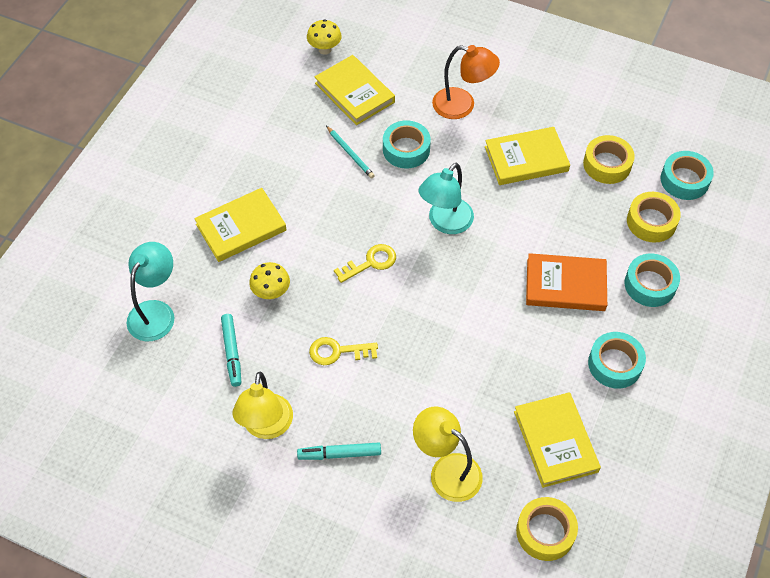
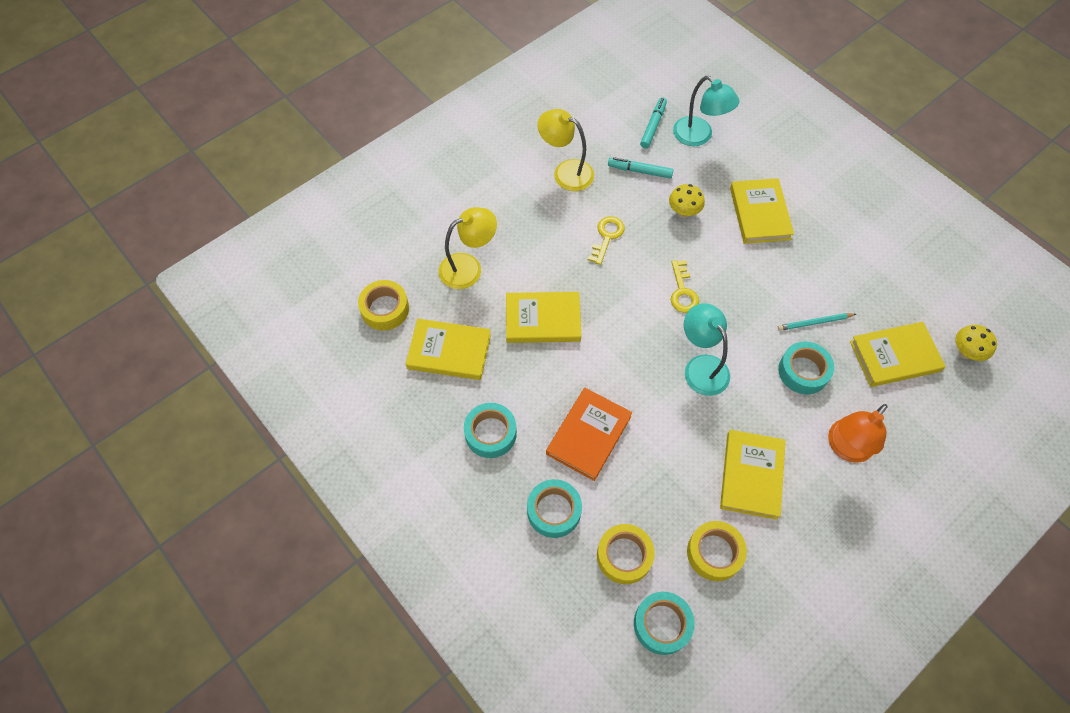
camera: 115 degrees right, 5 degrees up
turquoise marker [297,442,381,460] -> turquoise marker moved to [640,97,667,148]
none -> yellow book [506,292,581,343]

